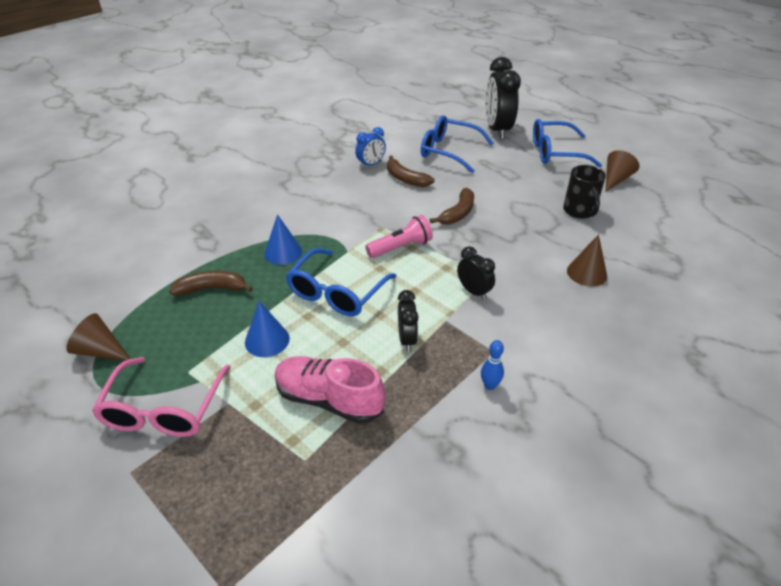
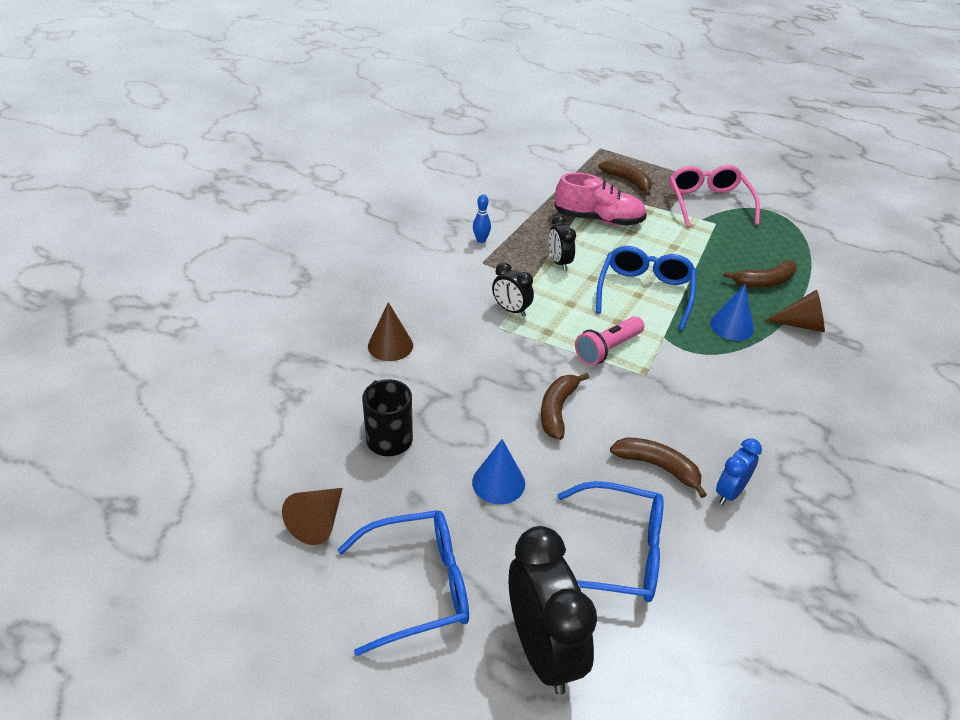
camera: 165 degrees right, 0 degrees up
brown cone [66,313,131,361] -> brown cone moved to [765,290,825,332]
blue cone [245,301,290,357] -> blue cone moved to [472,439,525,504]
none -> brown banana [598,159,652,196]

